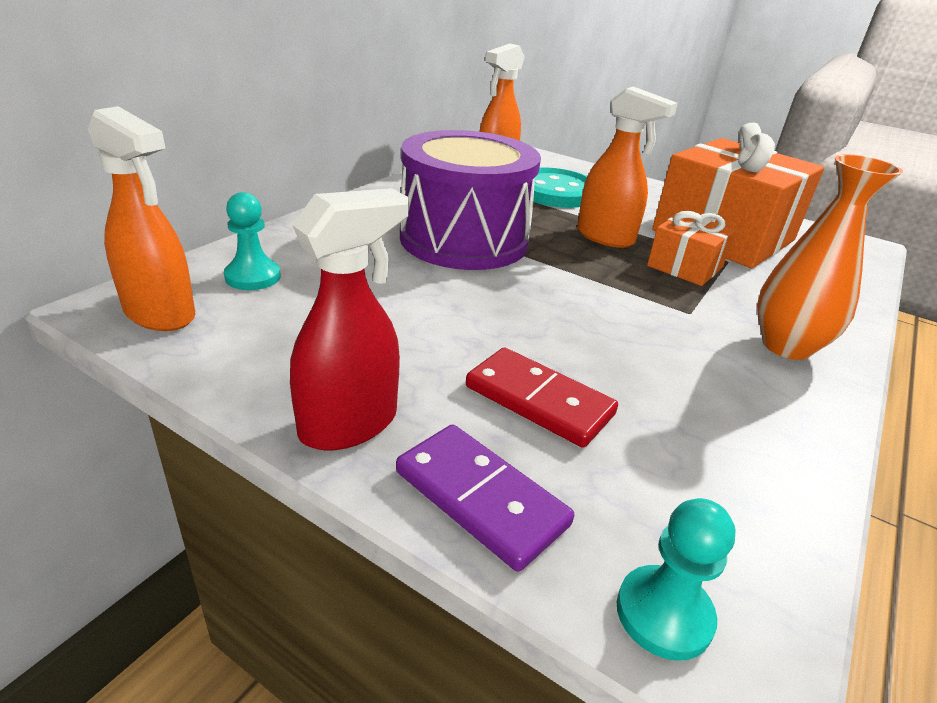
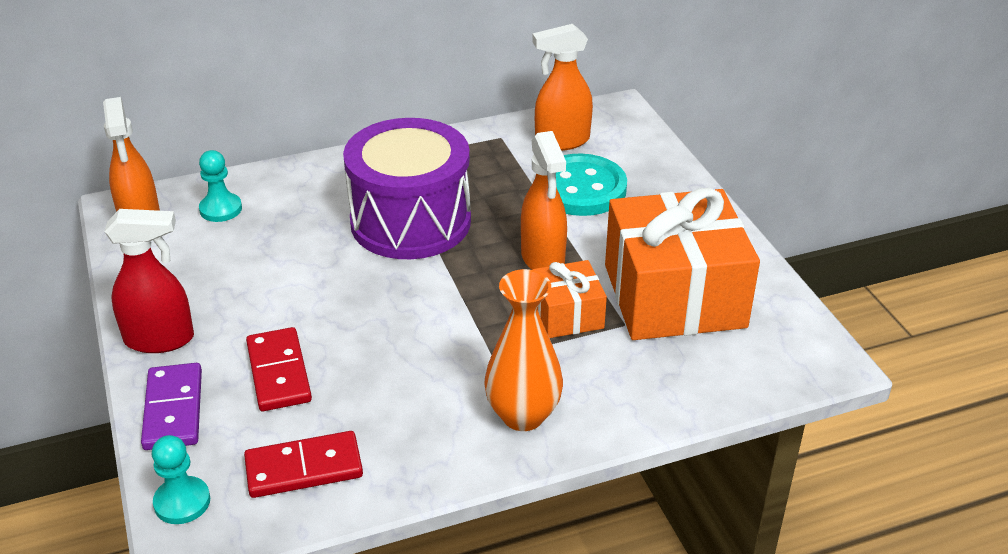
camera: 40 degrees right, 5 degrees up
none -> red domino [244,431,363,498]

